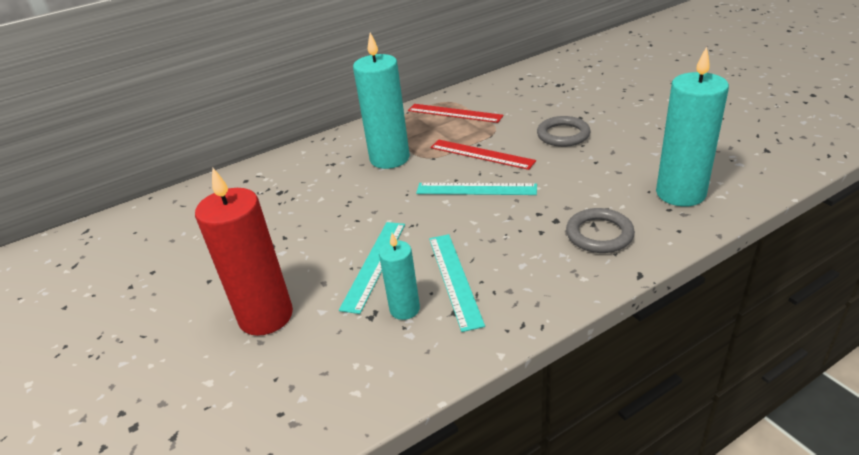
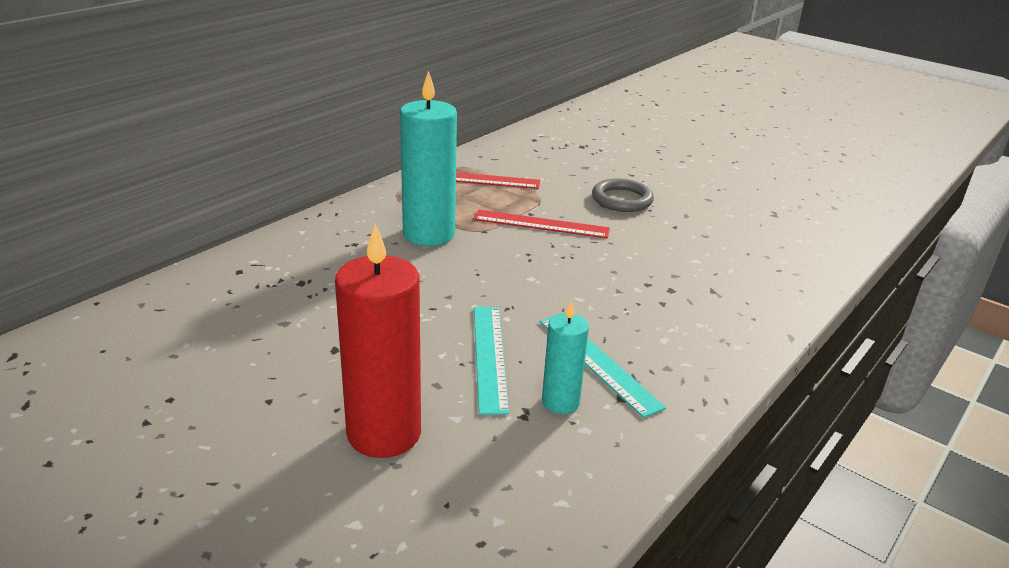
camera: 25 degrees left, 5 degrees down
turquoise ruler [416,183,537,195] -> none
grey ring [566,208,635,253] -> none
turquoise candle [656,47,729,207] -> none

